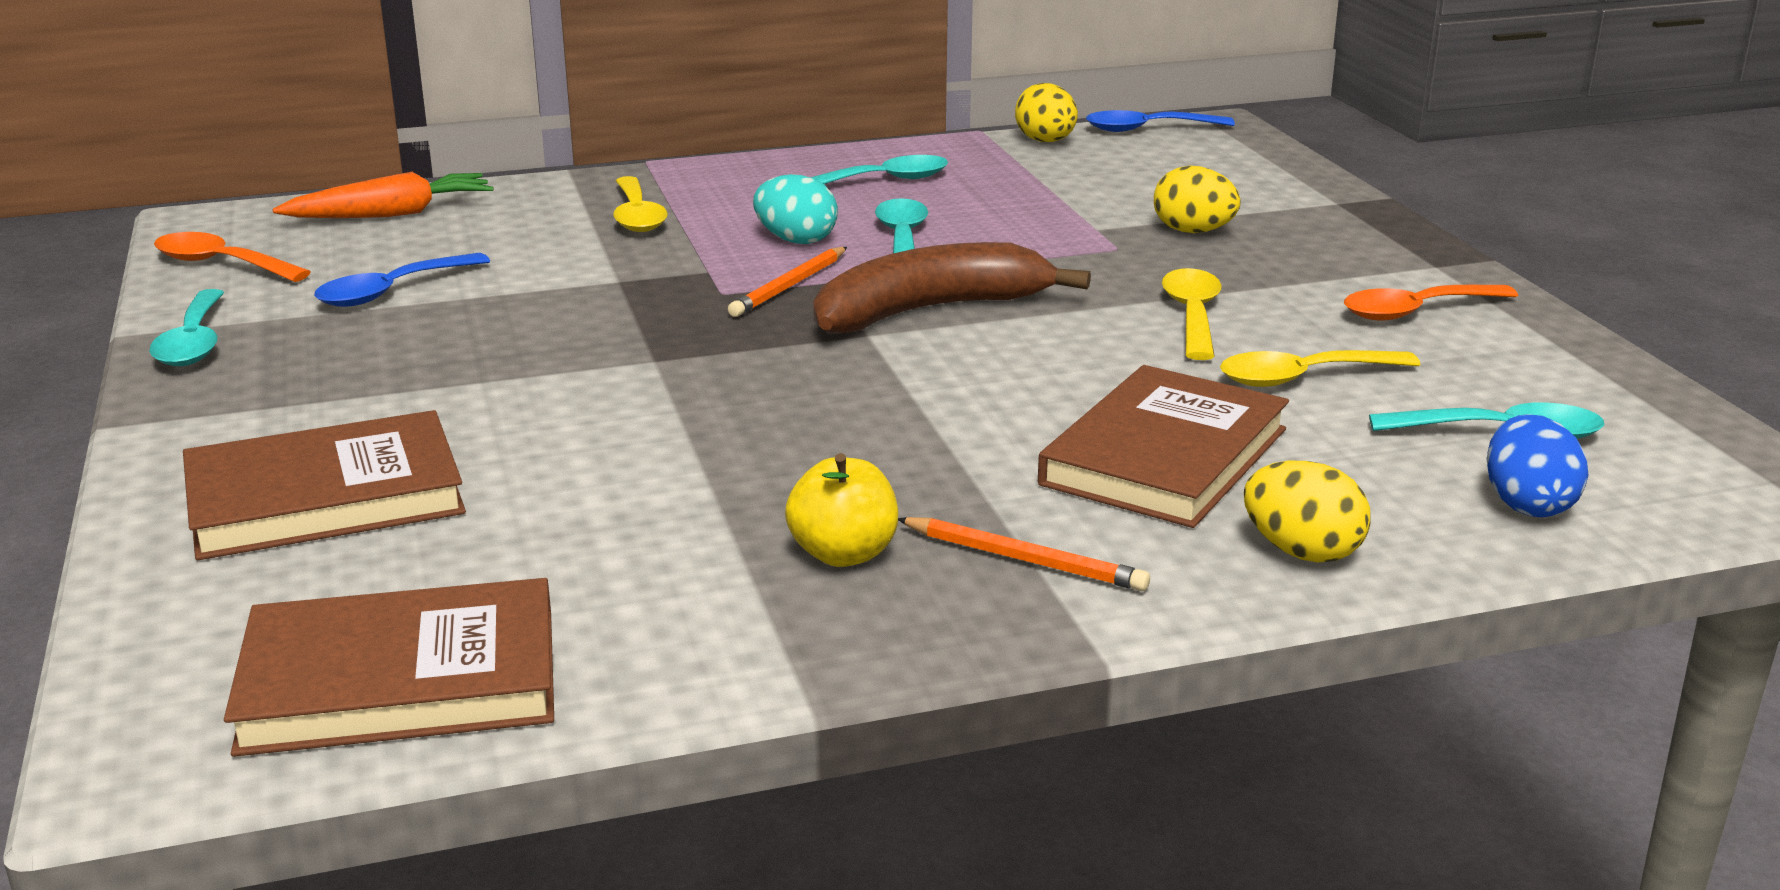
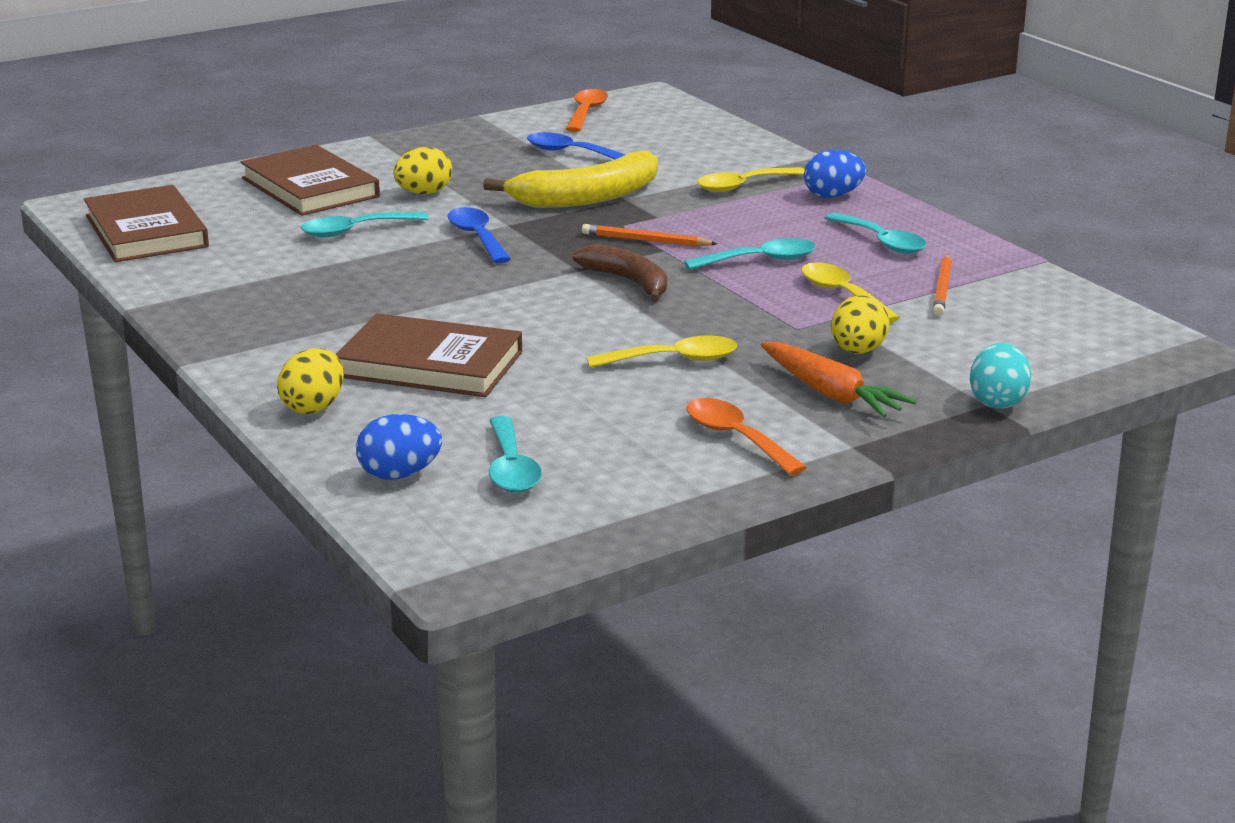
camera: 75 degrees right, 0 degrees up
turquoise spoon [149,289,224,366] -> turquoise spoon moved to [301,212,429,237]
orange carrot [273,172,493,218] -> orange carrot moved to [761,342,917,418]
turquoise egg [753,174,838,244] -> turquoise egg moved to [970,343,1031,409]
yellow apple [785,453,898,567] -> none
brown banana [813,242,1091,334] -> brown banana [573,244,667,302], size x0.66
orange pencil [898,517,1150,591] -> orange pencil moved to [933,254,952,316]
yellow egg [1015,83,1078,142] -> yellow egg moved to [393,147,452,194]
blue spoon [1086,110,1235,132] -> blue spoon moved to [448,207,511,263]
yellow spoon [1220,350,1421,387] -> yellow spoon moved to [801,262,900,323]
none -> yellow banana [483,150,658,208]
none -> blue egg [804,150,866,198]

